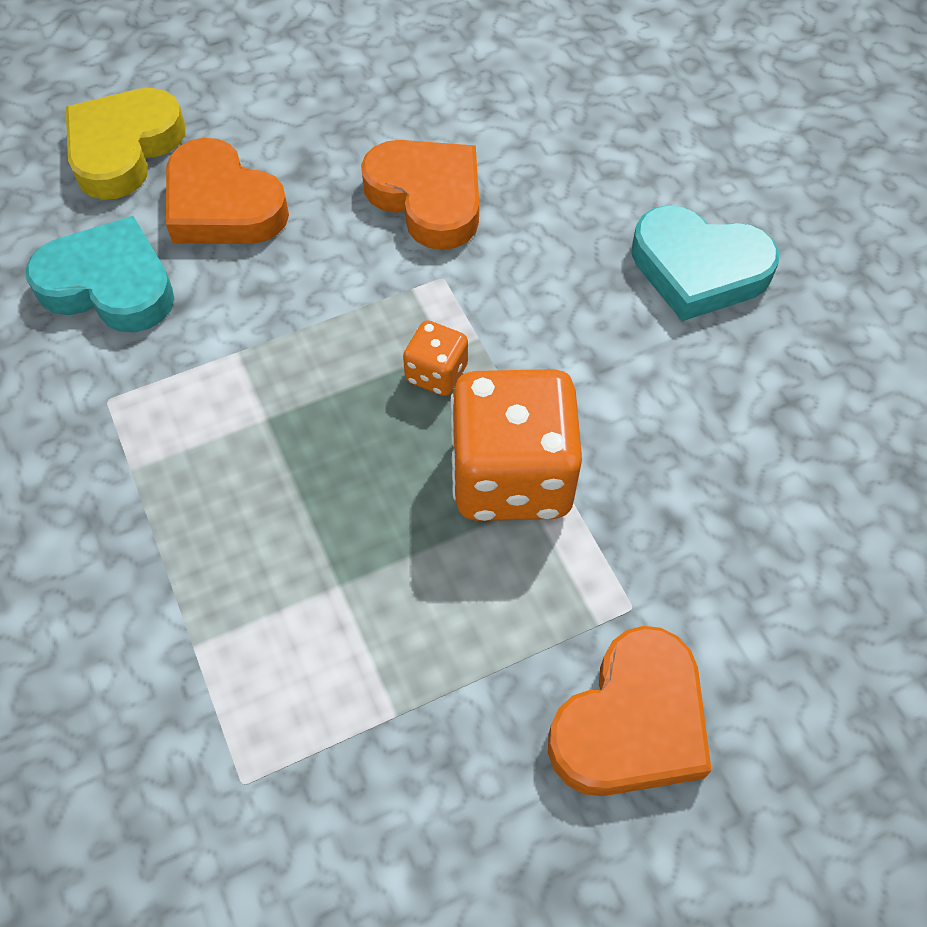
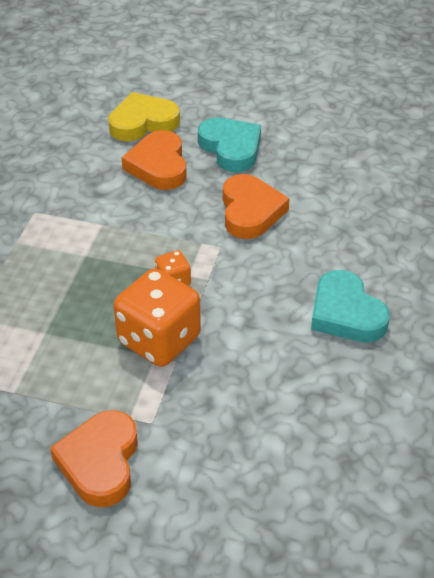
camera: 40 degrees right, 15 degrees down
turquoise heart [25,216,174,332] -> turquoise heart moved to [198,117,261,172]
orange heart [548,626,712,796] -> orange heart turned 105 degrees clockwise [50,410,138,507]

